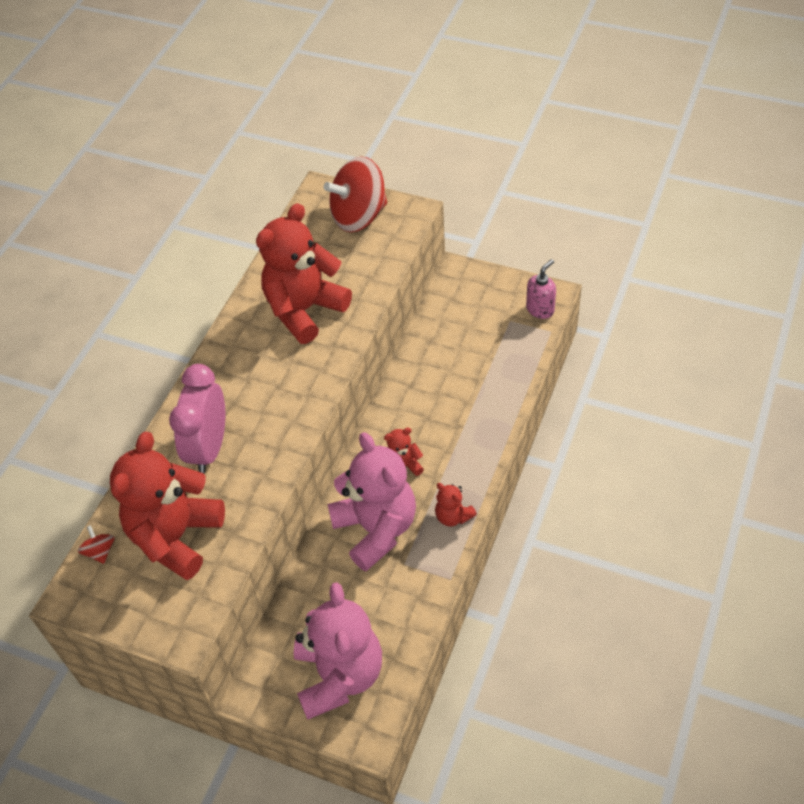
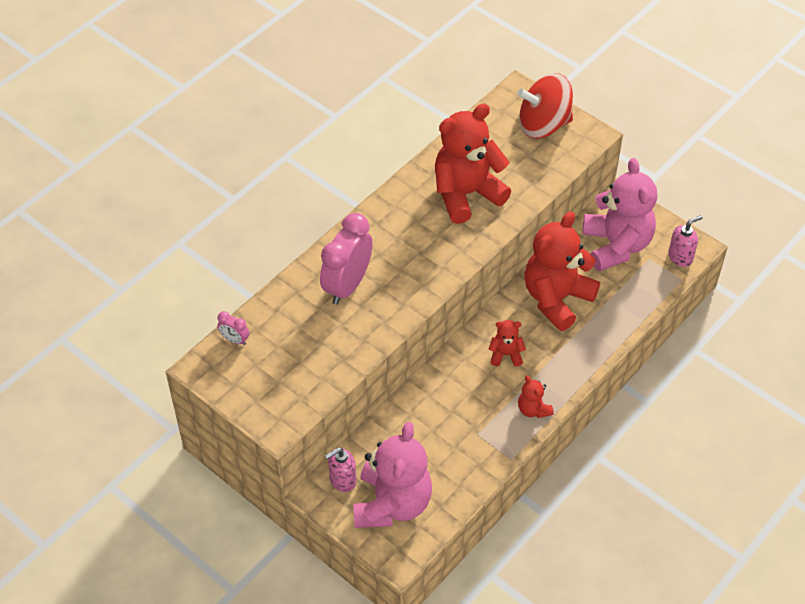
camera: 15 degrees right, 0 degrees up
red spinning top [78,525,115,564] -> pink clock [217,311,249,345]
red teddy bear [110,432,225,580] -> red teddy bear moved to [524,211,600,331]
pink teddy bear [328,432,416,571] -> pink teddy bear moved to [583,158,657,271]
none -> pink soap dispenser [325,447,356,492]

